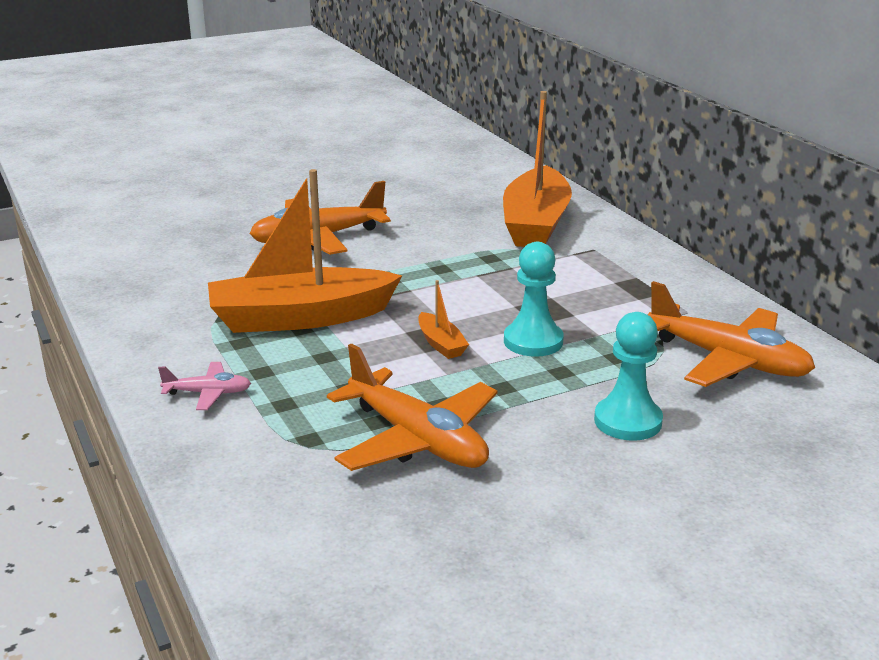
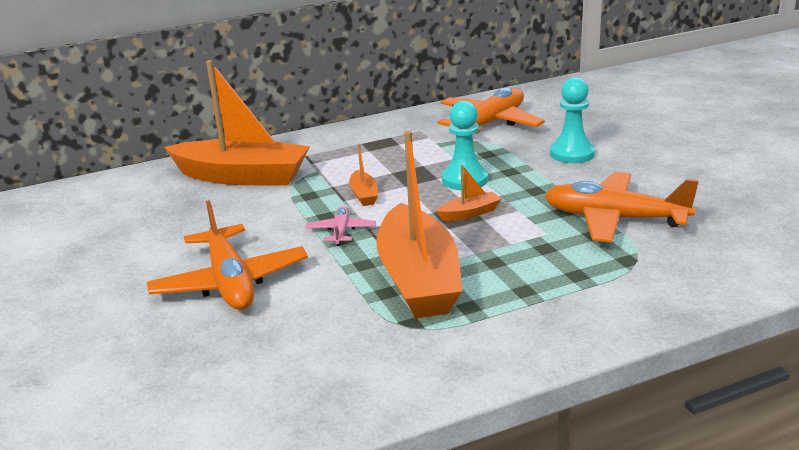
camera: 85 degrees left, 0 degrees up
pink plane [158,362,251,410] -> pink plane moved to [305,206,376,246]
orange plane [327,343,497,471] -> orange plane turned 120 degrees counterclockwise [544,172,699,243]
none -> orange boat [349,144,378,206]

